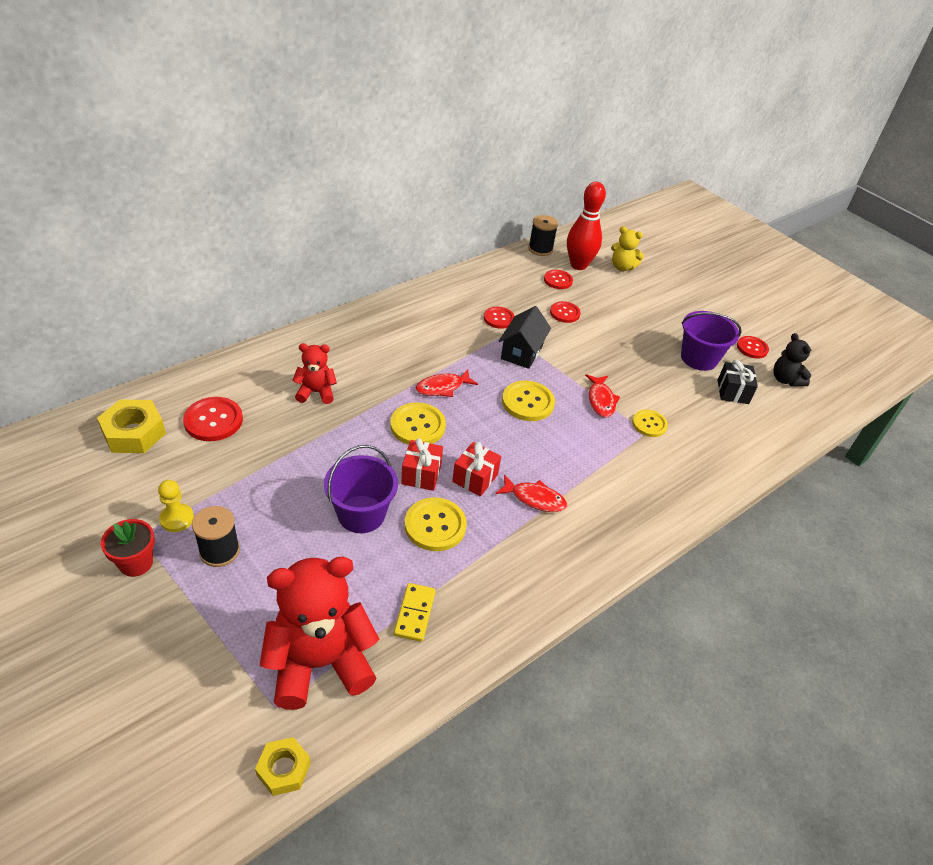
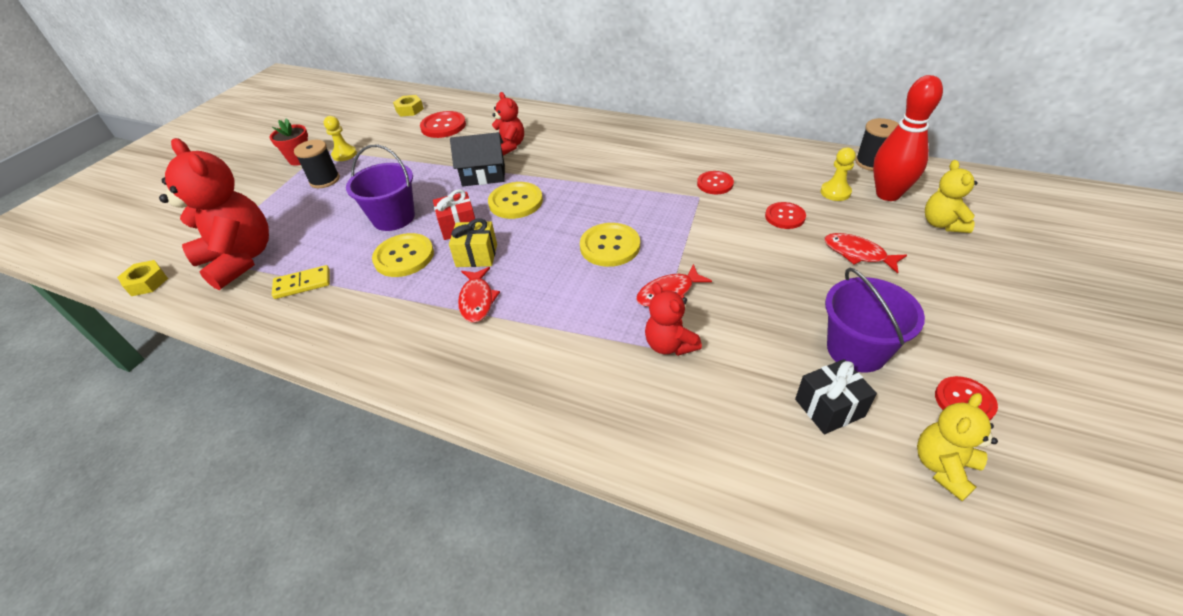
camera: 70 degrees right, 0 degrees up
yellow nut [97,399,166,453] -> yellow nut [393,95,424,117], size x0.63
red fish [416,369,478,397] -> red fish moved to [824,233,907,273]
red gift [452,442,501,497] -> yellow gift [449,219,497,267]
black house [499,306,551,369] -> black house moved to [450,132,505,186]
red button [544,270,573,289] -> yellow pawn [821,147,856,201]
yellow button [632,410,668,437] -> red teddy bear [645,283,702,356]
black teddy bear [773,333,811,387] -> yellow teddy bear [917,393,998,501]

